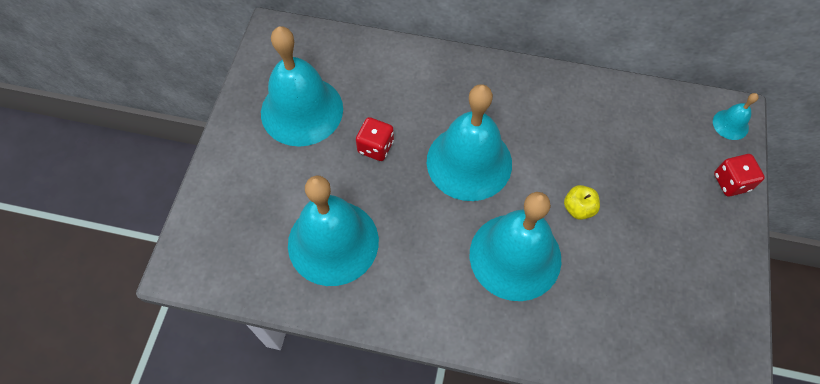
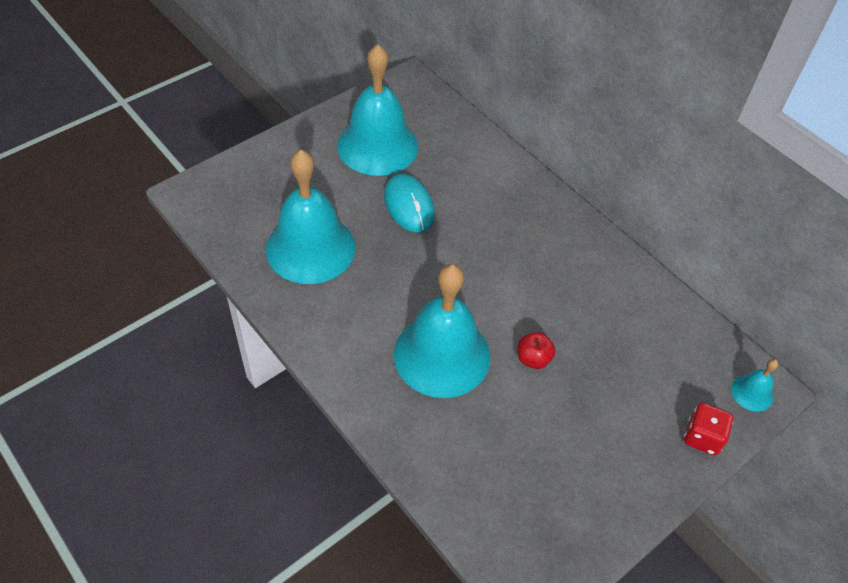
camera: 35 degrees right, 10 degrees down
red dice [356,117,394,161] -> turquoise mouse [384,174,435,233]
turquoise bell [427,84,512,201] -> none
yellow apple [564,185,600,220] -> red apple [518,332,556,369]

